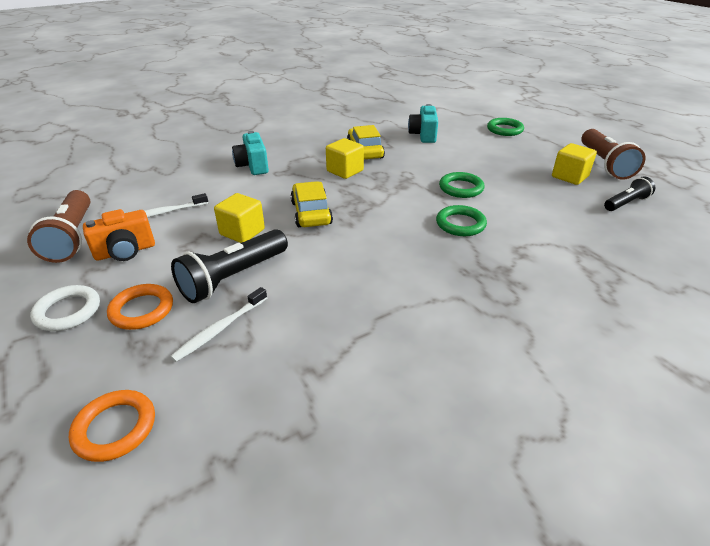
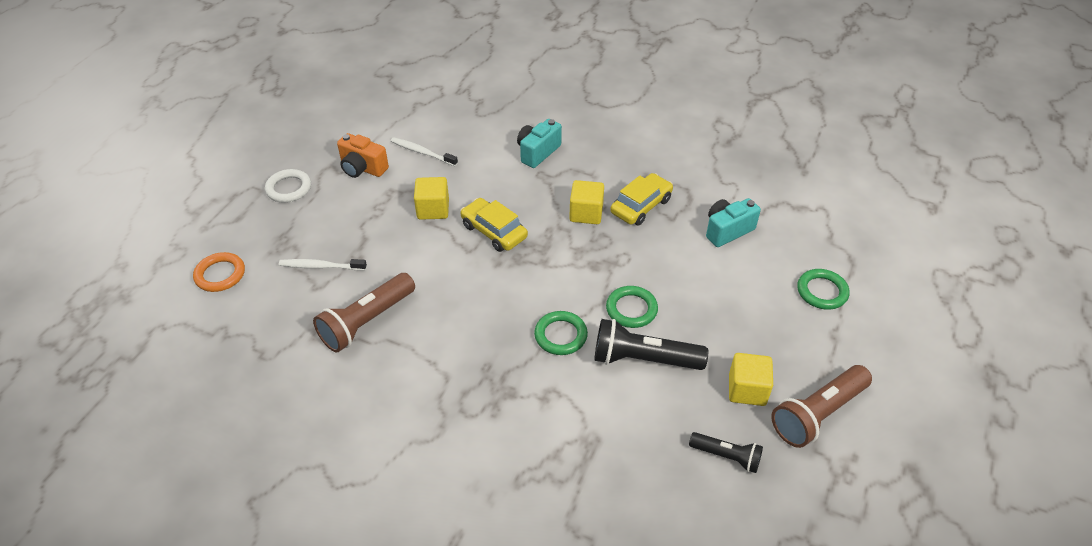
camera: 55 degrees right, 10 degrees up
brown flashlight [27,190,90,263] -> brown flashlight moved to [313,273,415,353]
orange ring [107,284,173,330] -> none
black flashlight [171,229,288,303] -> black flashlight moved to [594,319,708,370]
yellow car [291,181,333,227] -> yellow car turned 90 degrees counterclockwise [460,198,528,252]

